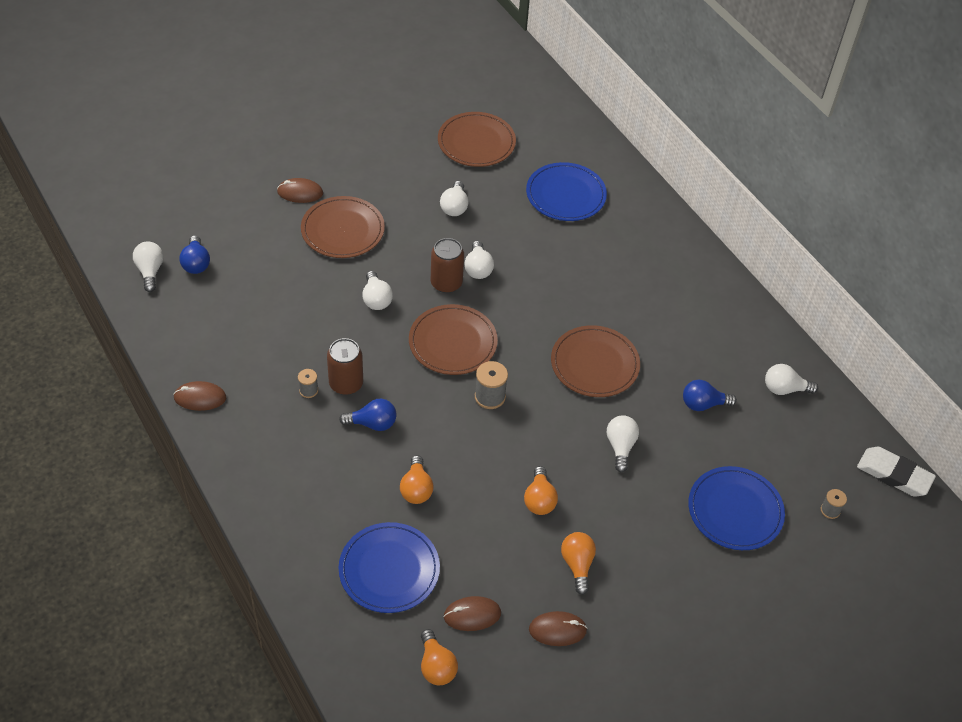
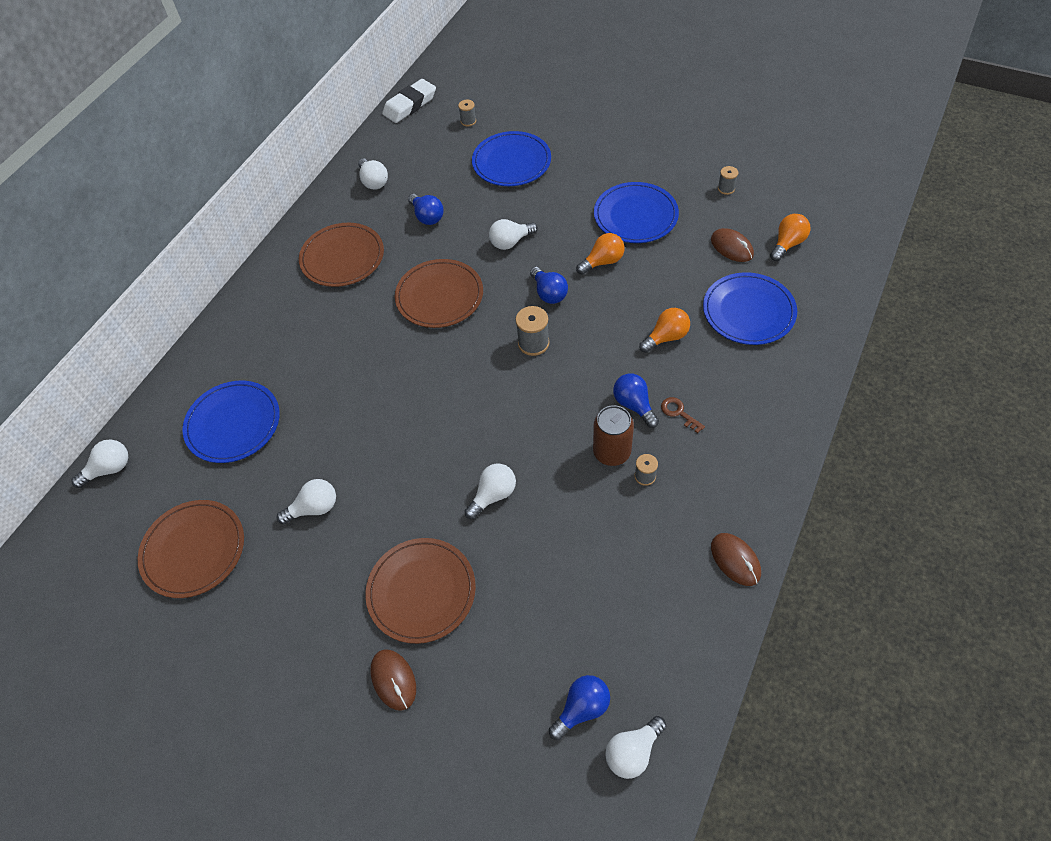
camera: 115 degrees left, 5 degrees up
brown plate [409,304,498,375] -> brown plate moved to [299,223,384,287]
brown can [431,238,464,293] -> none
white light bulb [464,241,494,279] -> white light bulb moved to [71,439,128,488]
brown mouse [529,611,587,646] -> none
orange light bulb [561,532,596,595] -> blue plate [594,182,679,243]
white eraser [857,447,936,497] -> white eraser turned 45 degrees clockwise [382,79,436,123]
none -> blue light bulb [530,267,568,304]
none -> brown key [661,397,705,433]
none -> grey spool [718,166,738,195]

